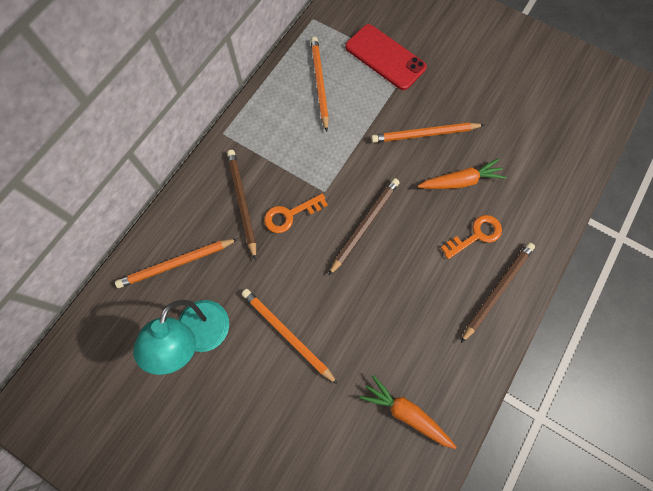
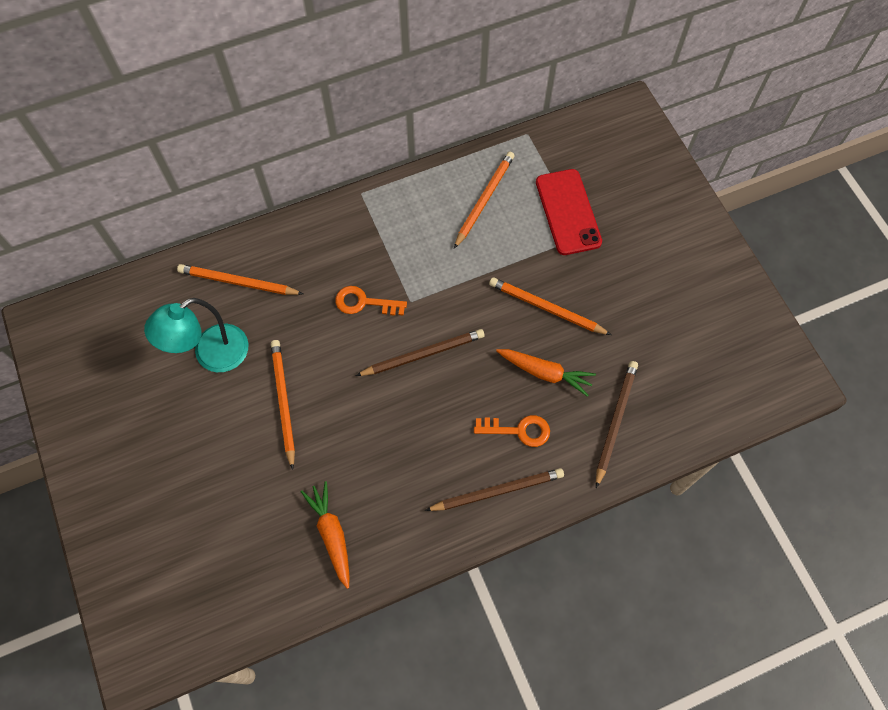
camera: 35 degrees right, 5 degrees down
brown pencil [227,150,256,260] -> brown pencil moved to [596,361,638,488]

